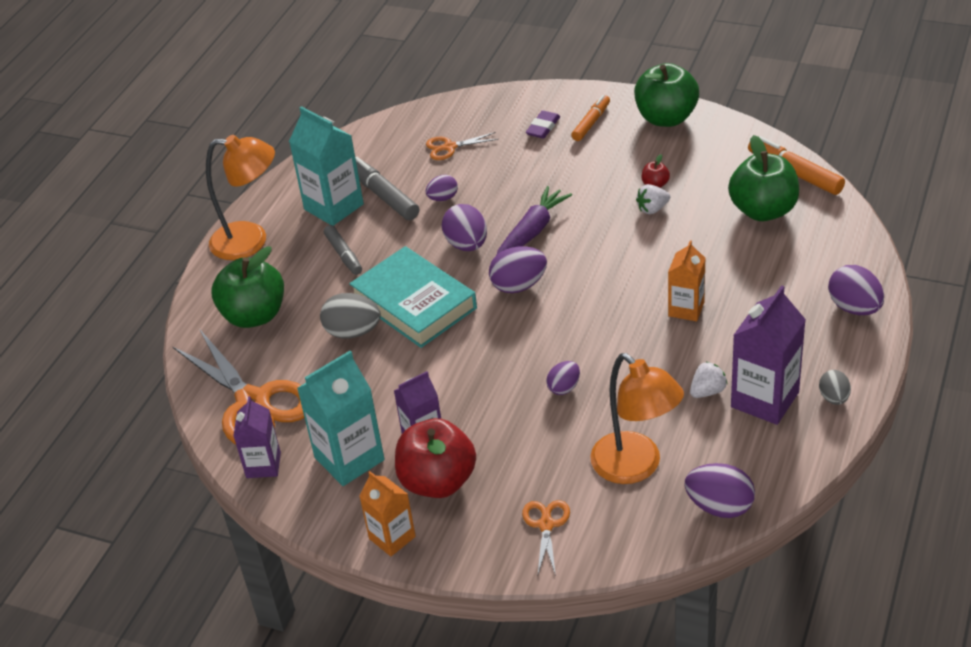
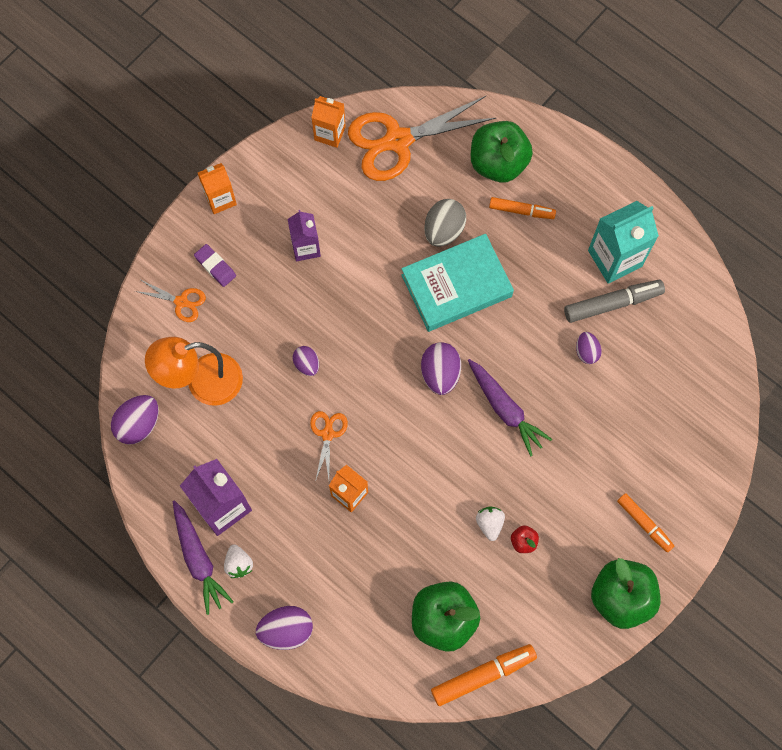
camera: 105 degrees right, 30 degrees up
orange lamp [206,135,275,260] -> none
purple carton [233,396,281,478] -> orange carton [311,96,346,148]
turquoise carton [297,351,385,486] -> none
grey marker [324,225,362,275] -> none
red apple [395,418,476,498] -> none
orange scissors [426,132,499,160] -> orange scissors moved to [310,411,348,482]
purple egg [442,204,487,251] -> none
purple eraser [526,110,560,139] -> purple eraser moved to [194,244,236,287]
white strawberry [690,362,727,398] -> white strawberry moved to [224,544,253,578]
grey egg [819,370,851,405] -> purple carrot [173,500,234,615]
none -> orange marker [489,197,556,219]

